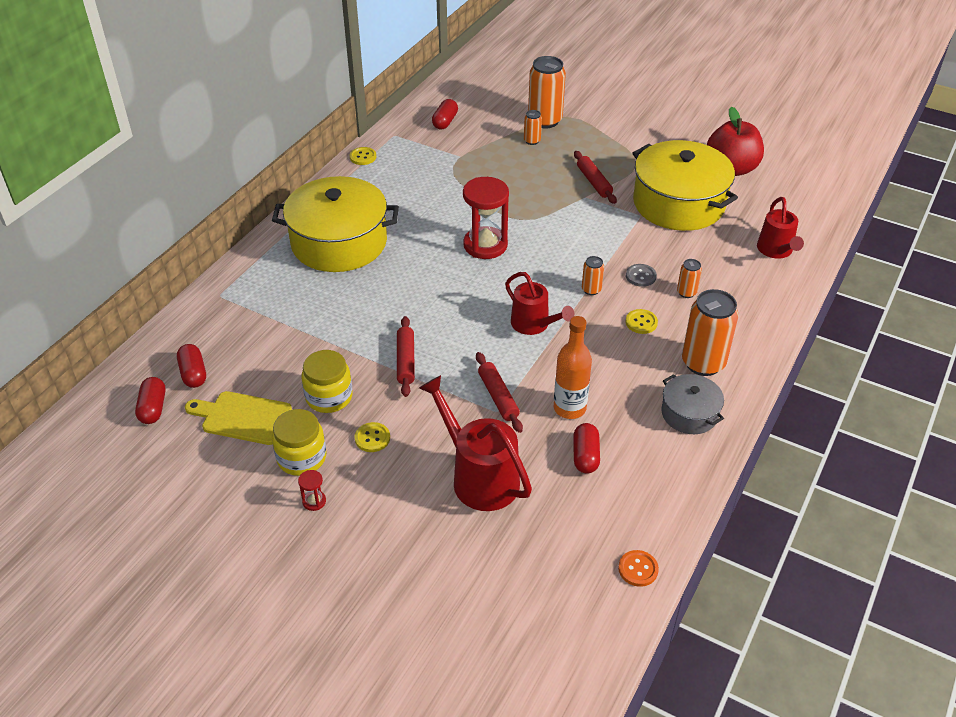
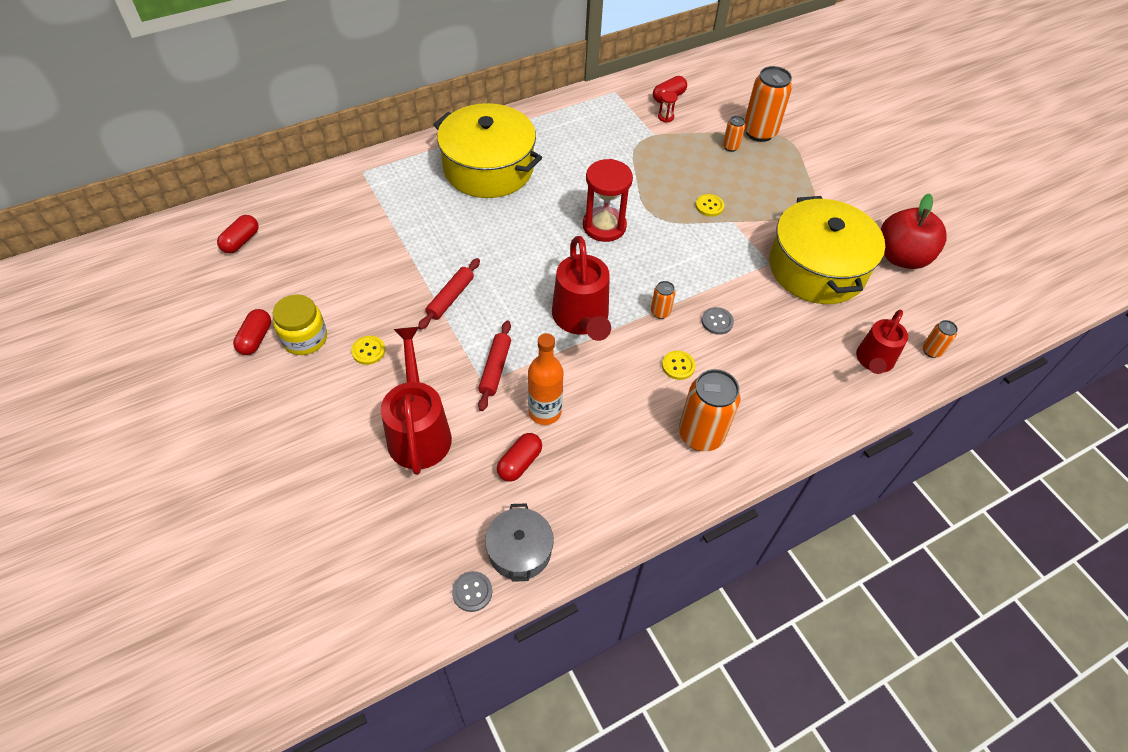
camera: 30 degrees right, 10 degrees up
red capsule [177,344,206,388] -> red capsule moved to [233,309,271,355]
yellow cutting board [185,391,292,445] -> none
red hourglass [298,470,326,511] -> red hourglass moved to [658,91,678,123]
yellow jar [301,350,352,413] -> none
yellow button [350,147,376,165] -> yellow button moved to [696,194,724,217]
red watering can [505,272,574,335] -> red watering can [552,236,611,341], size x1.50
red rolling pin [574,151,617,204] -> none
orange button [618,550,659,587] -> grey button [452,571,492,612]
grey pot [661,374,724,434] -> grey pot moved to [485,503,554,582]
orange can [677,259,702,298] -> orange can moved to [923,320,958,358]

